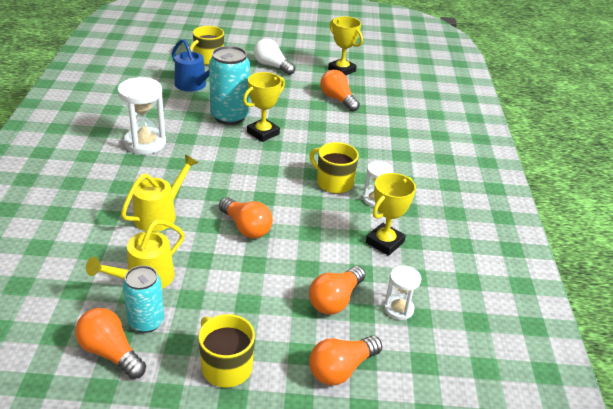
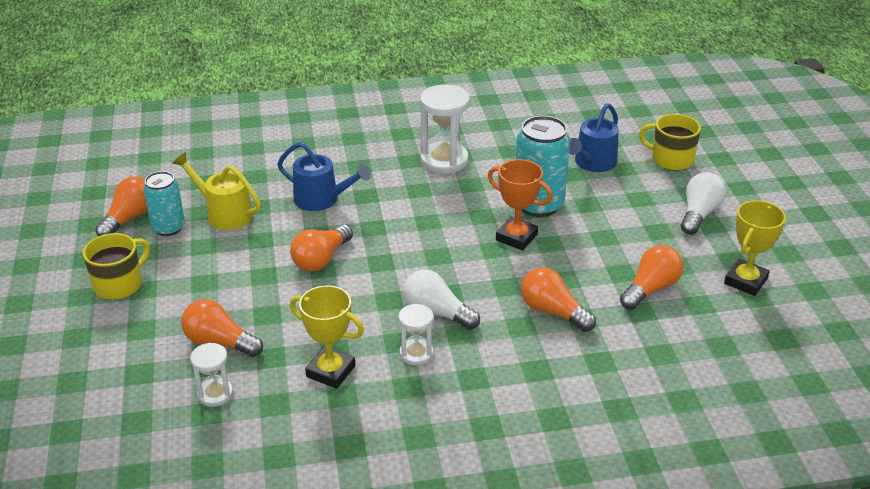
camera: 80 degrees right, 0 degrees up
yellow watering can [121,154,198,232] -> blue watering can [277,142,371,211]
yellow trophy [243,72,285,142] -> orange trophy [488,159,553,251]
yellow mug [309,142,359,194] -> white light bulb [403,270,480,330]
orange light bulb [309,335,382,385] -> orange light bulb moved to [521,268,596,332]

